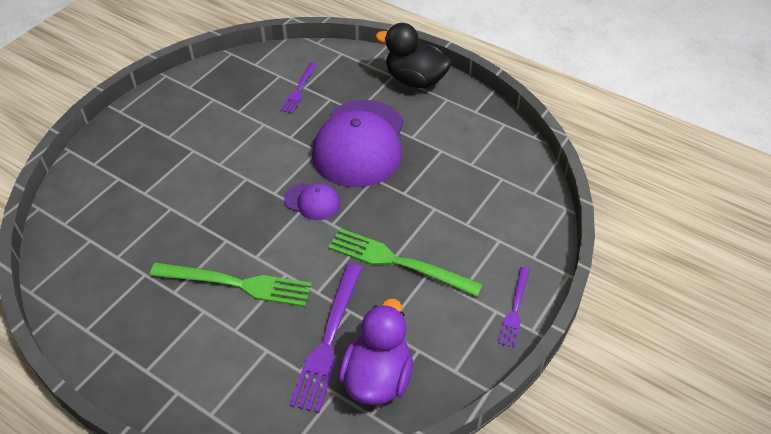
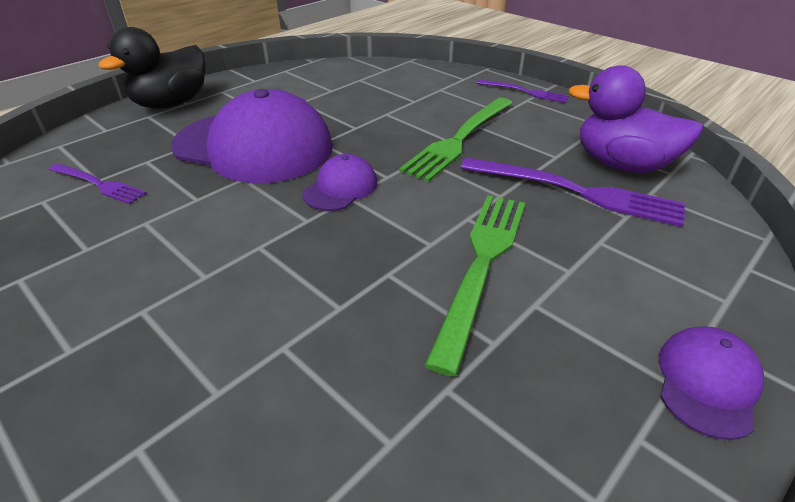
camera: 80 degrees left, 10 degrees down
none -> purple cap [659,326,764,440]

